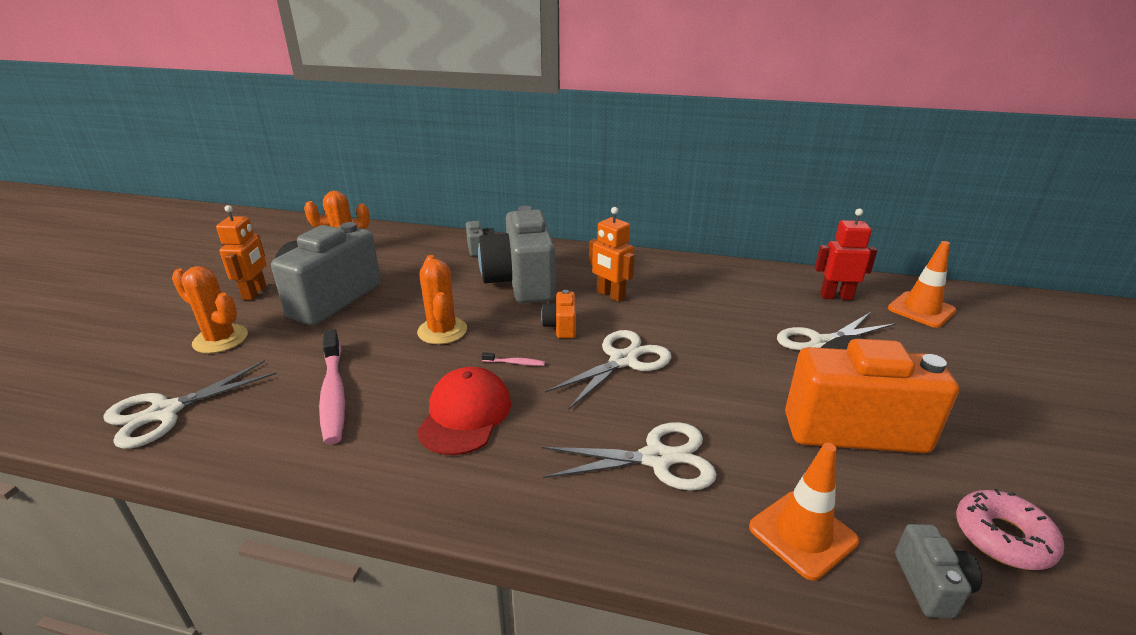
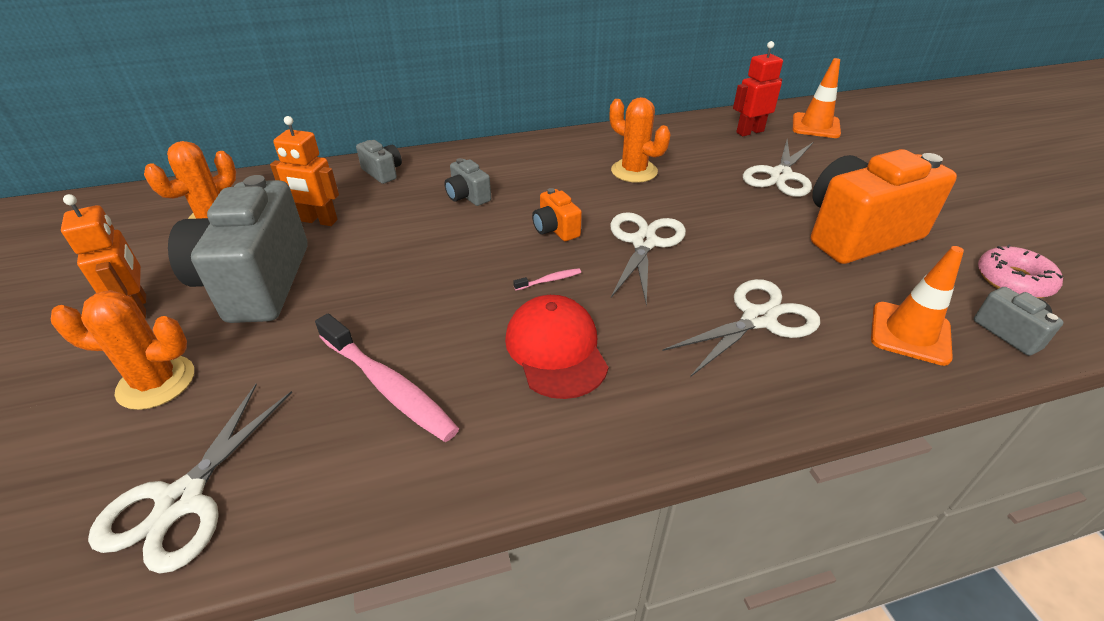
camera: 30 degrees left, 10 degrees up
orange cactus [417,255,467,344] -> orange cactus moved to [610,97,670,183]
grey camera [478,206,556,303] -> grey camera [444,158,491,206], size x0.43
orange robot [589,207,635,302] -> orange robot moved to [270,116,339,226]

